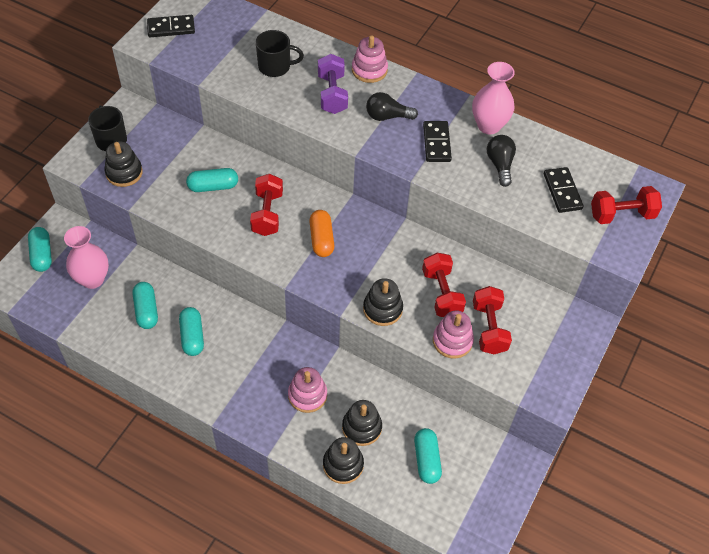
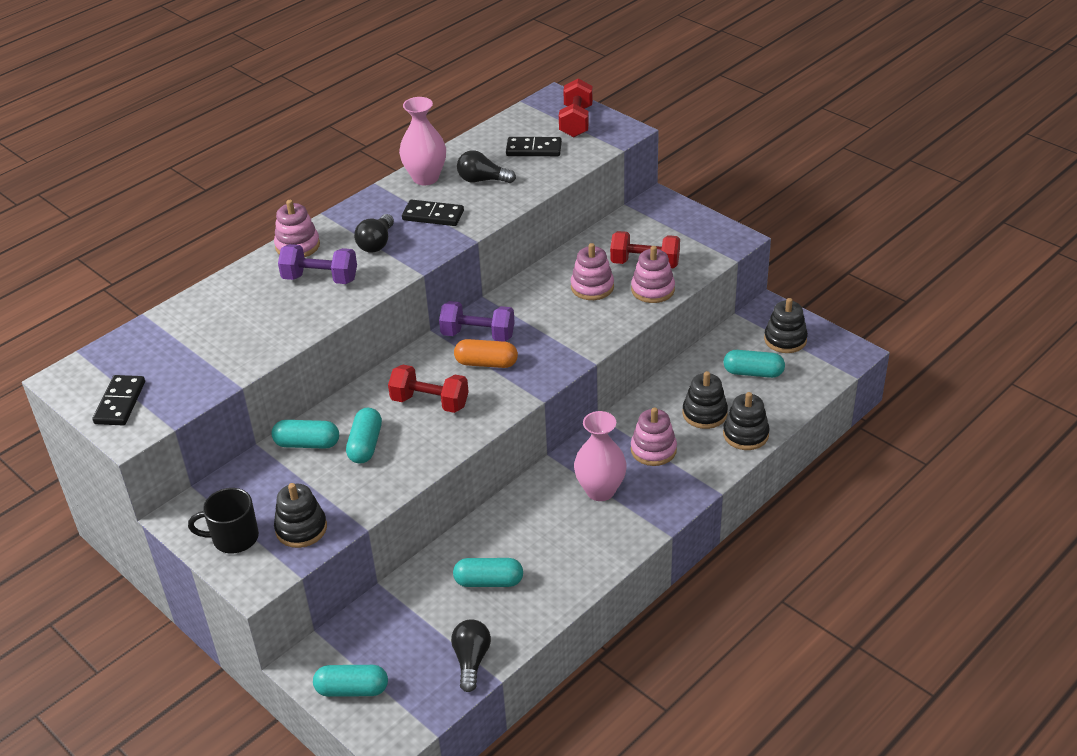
camera: 70 degrees left, 15 degrees down
pink vase [64,226,109,289] -> pink vase moved to [574,411,627,501]
turquoise capsule [179,307,204,356] -> turquoise capsule moved to [271,420,339,449]
black mug [256,30,304,77] -> none
black stacking toy [363,278,403,326] -> black stacking toy moved to [764,298,808,353]
red dumbbell [422,253,466,317] -> pink stacking toy [571,243,614,300]
none -> purple dumbbell [439,301,515,342]
none -> black light bulb [451,620,491,692]

